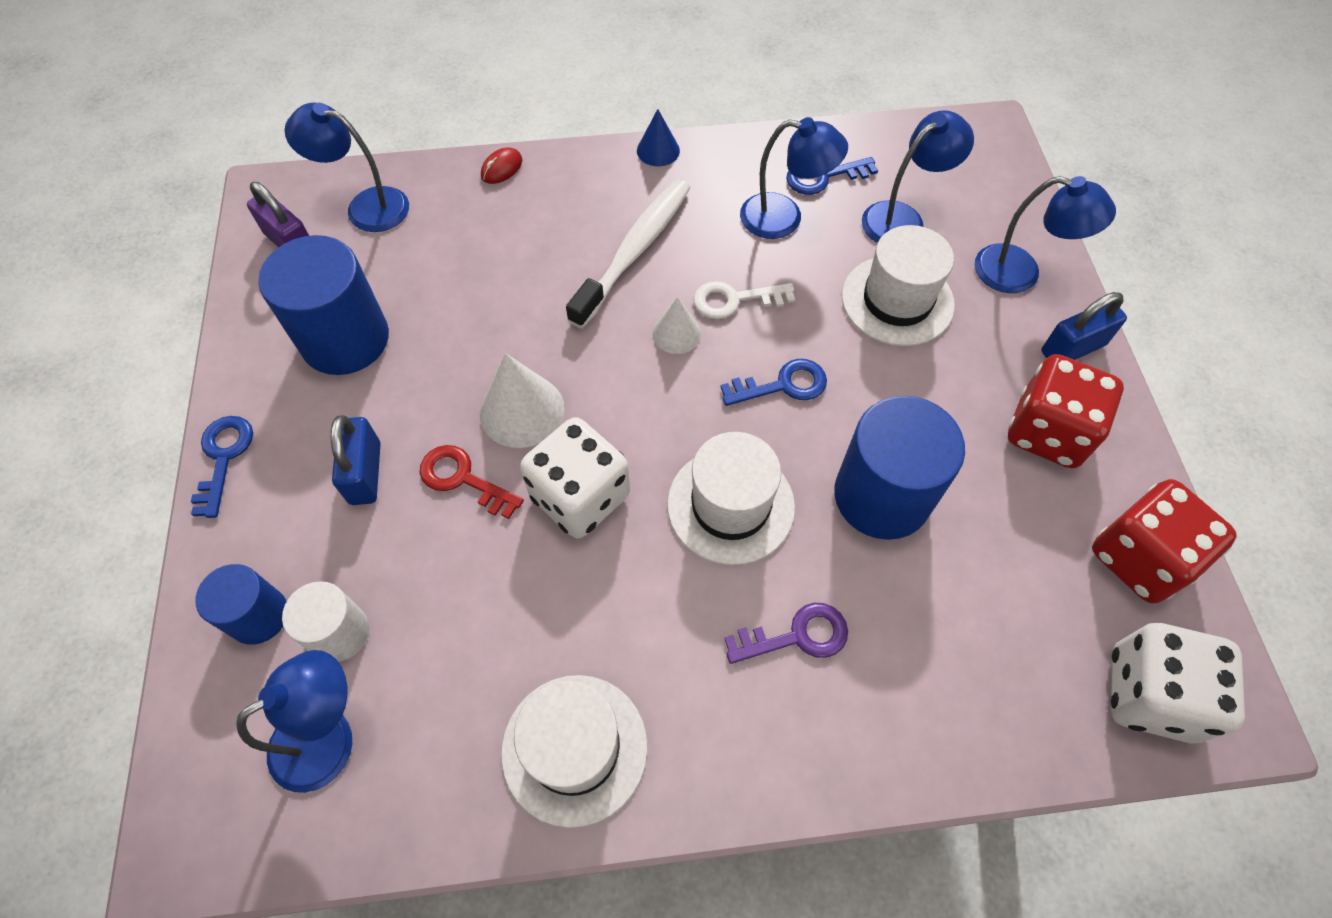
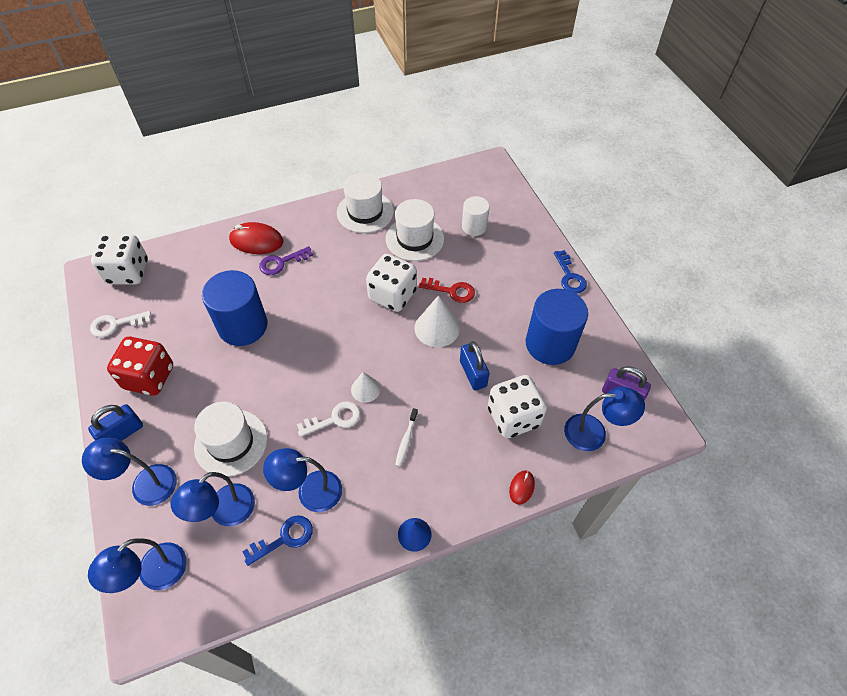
camera: 165 degrees right, 5 degrees down
blue cylinder [195,564,287,645] -> none
blue lamp [236,650,352,793] -> blue lamp moved to [88,538,187,593]
blue padlock [331,415,381,505] -> blue padlock moved to [460,341,489,390]
white toothbrush [566,179,691,329] -> white toothbrush [395,408,418,467], size x0.45
white hat [667,432,795,565] -> white hat moved to [386,199,444,261]
blue key [721,359,827,406] -> none
red dice [1092,479,1237,603] -> white key [90,311,151,337]
none -> red mouse [229,222,283,254]
none -> white dice [488,375,547,438]

